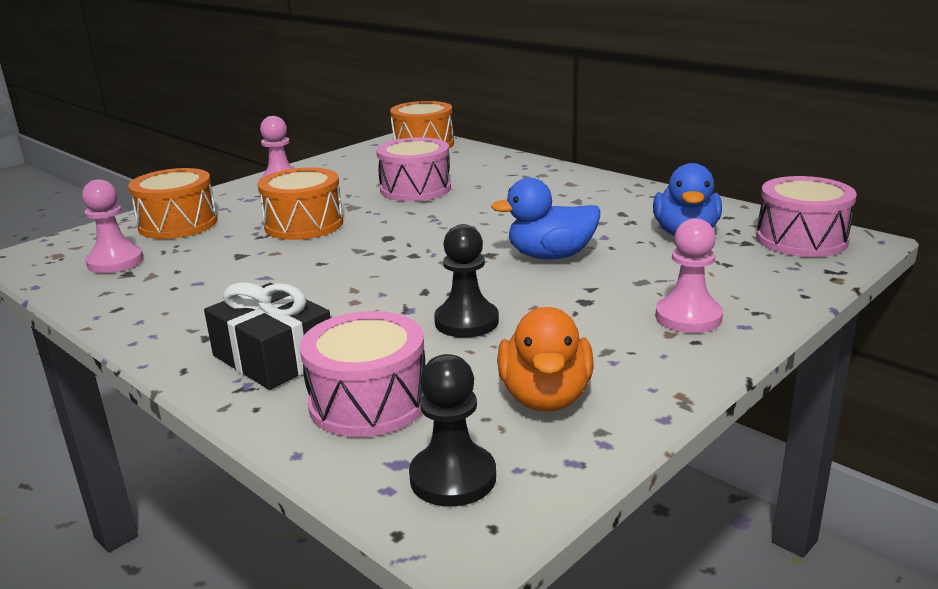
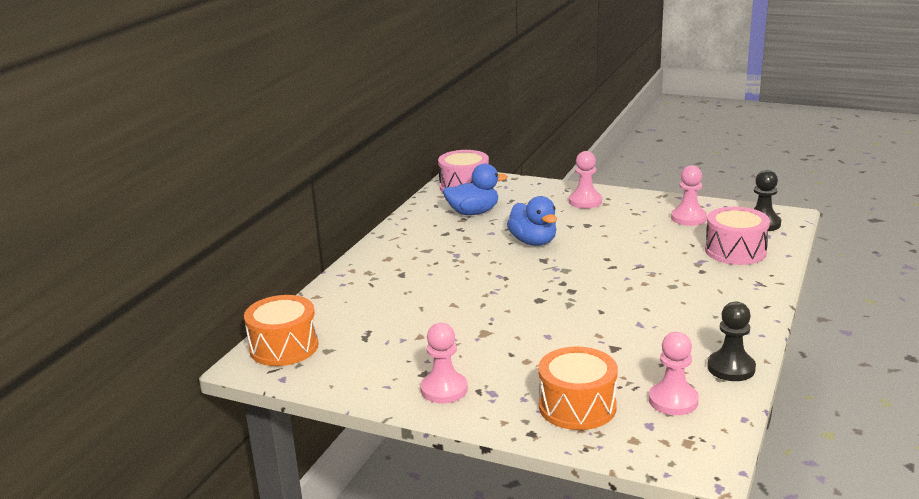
camera: 110 degrees left, 0 degrees up
black gift [204,282,330,390] -> none
orange drum [258,167,343,240] -> none
pink drum [376,137,451,201] -> none
black pawn [434,224,499,338] -> black pawn moved to [707,302,756,381]
orange duck [497,307,594,412] -> pink pawn [671,165,707,226]

